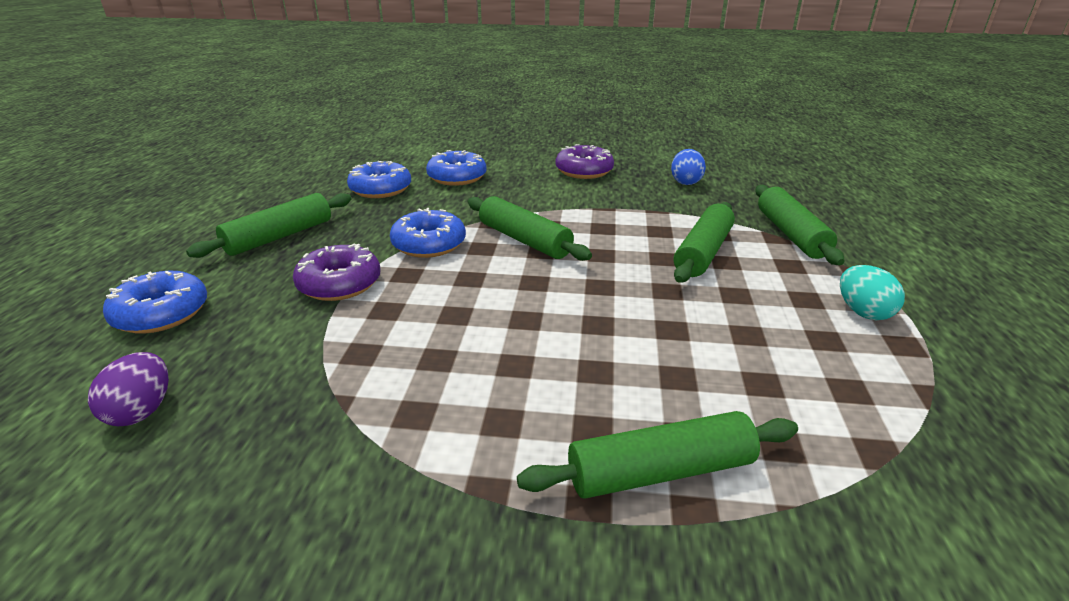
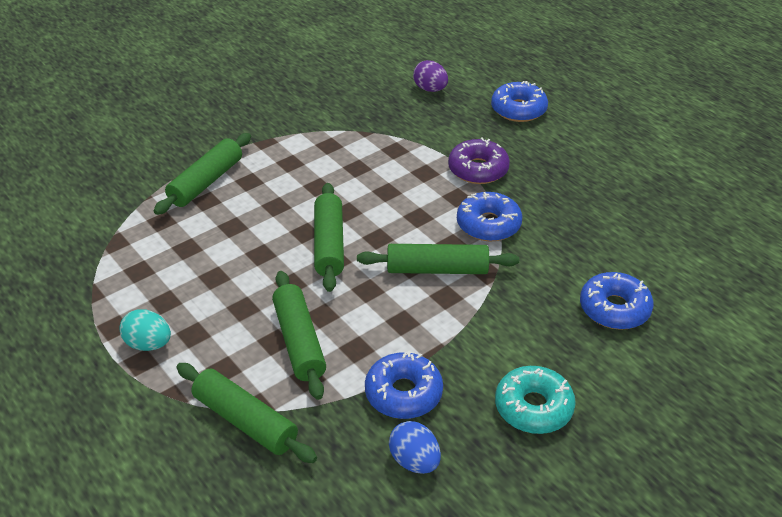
camera: 135 degrees right, 10 degrees up
green rolling pin [186,193,352,258] -> green rolling pin moved to [314,183,344,292]
blue donut [347,161,411,198] -> blue donut moved to [365,351,443,419]
purple donut [556,144,614,179] -> turquoise donut [495,366,576,434]

